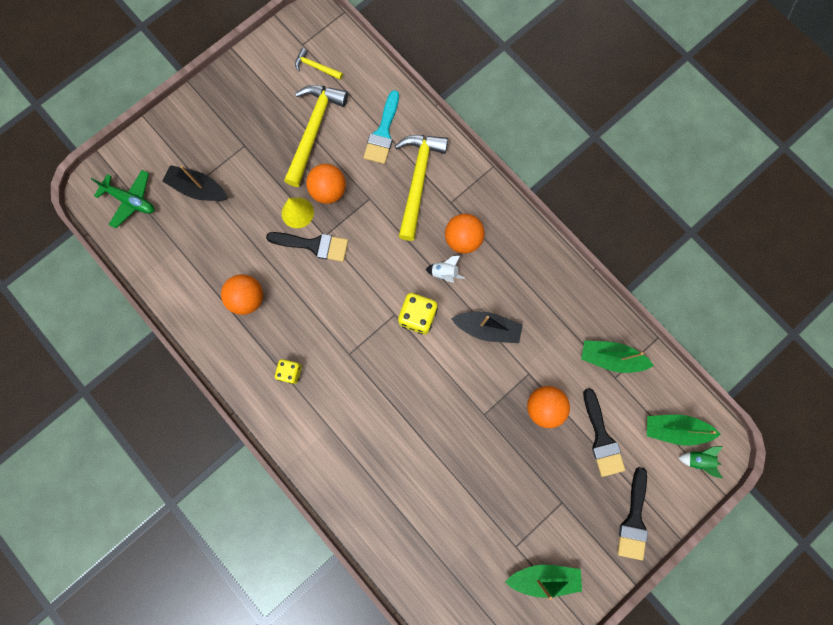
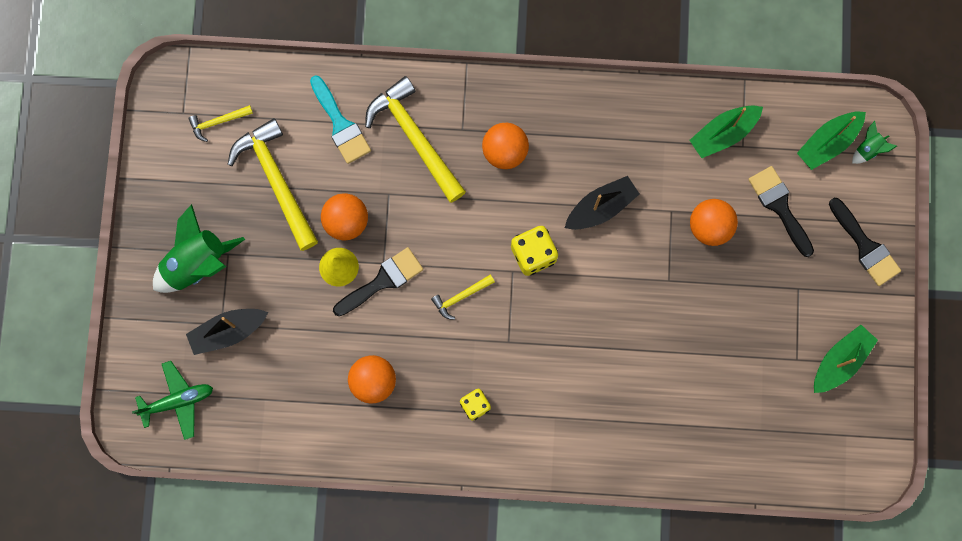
camera: 45 degrees left, 0 degrees up
white rocket [426,255,465,282] -> none
black brush [583,388,625,477] -> black brush turned 150 degrees counterclockwise [748,166,814,257]
none -> green rocket [153,204,245,293]
none -> yellow hammer [431,275,495,320]

